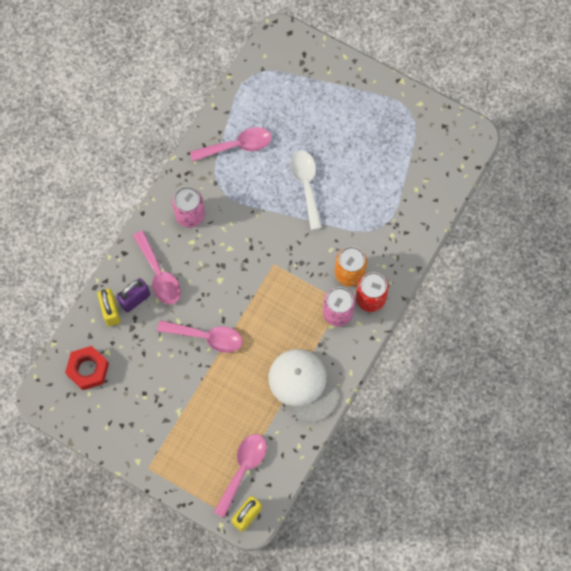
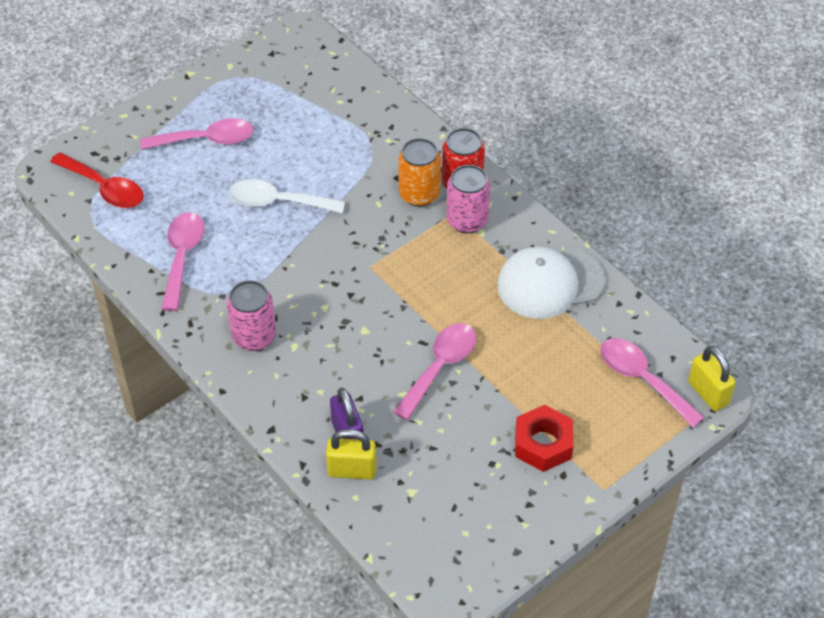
camera: 70 degrees left, 20 degrees down
red nut [65,346,109,390] -> red nut moved to [515,405,573,472]
pink spoon [133,230,181,305] -> pink spoon moved to [140,118,254,150]
none -> red spoon [50,152,144,208]

